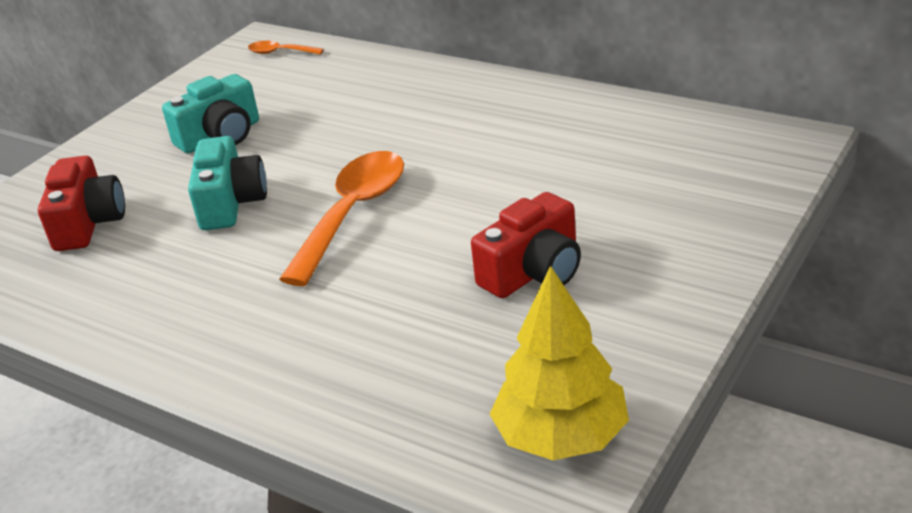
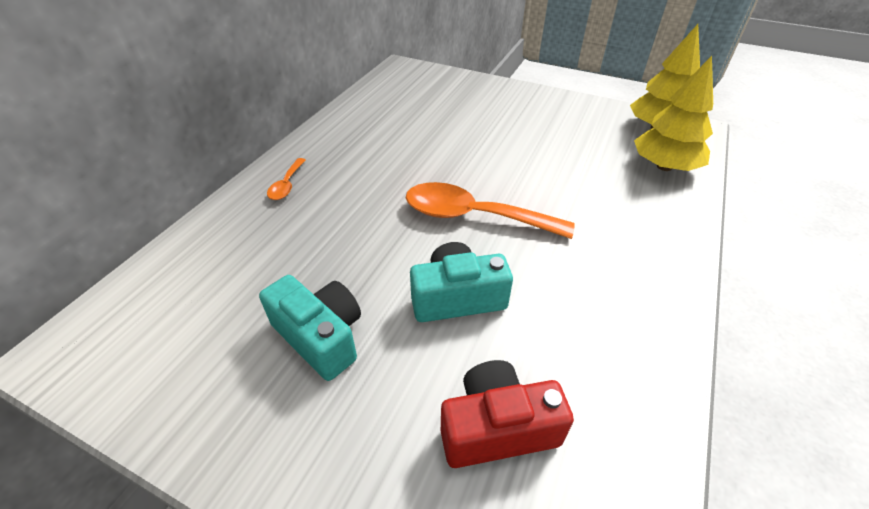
camera: 100 degrees left, 10 degrees up
orange spoon [248,41,324,55] -> orange spoon moved to [267,158,306,200]
red camera [471,192,581,298] -> none
none -> yellow tree [634,56,713,171]

